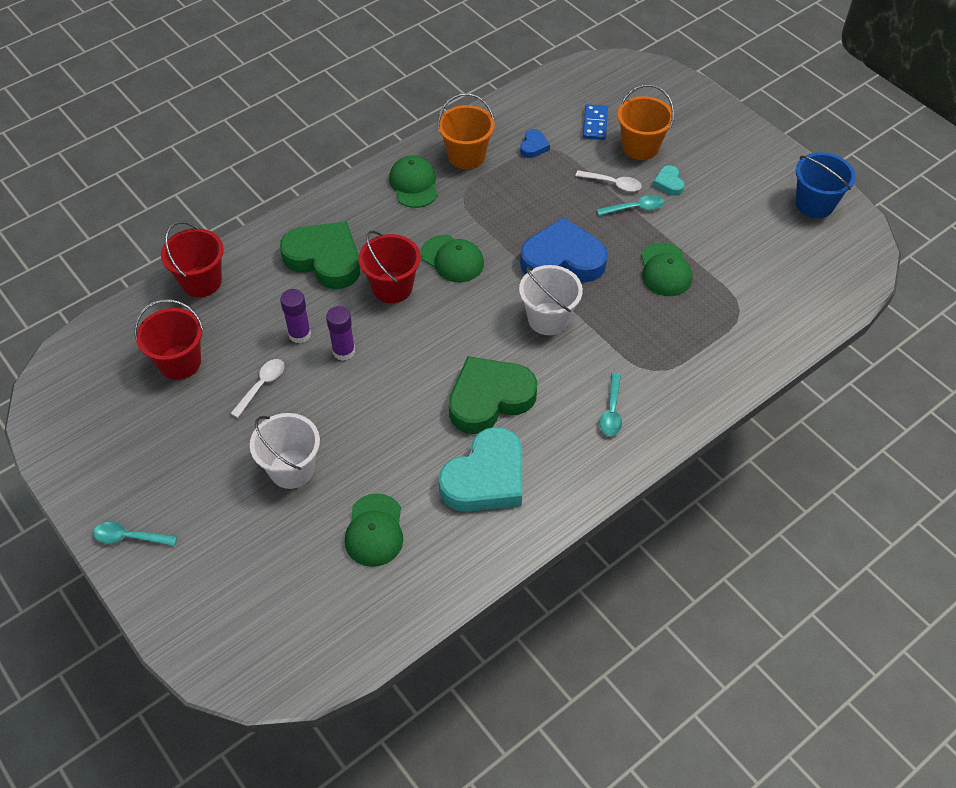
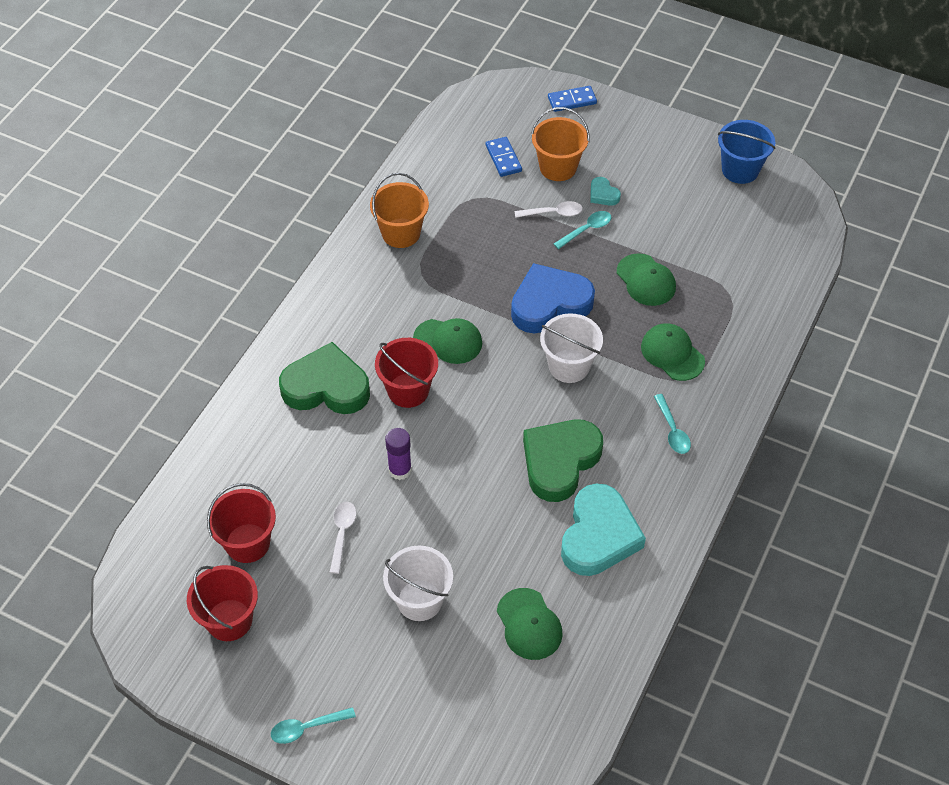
camera: 25 degrees left, 0 degrees up
red bucket [161,221,224,297] -> red bucket moved to [187,565,258,641]
purple glue stick [280,289,311,343] -> none
green cap [389,155,438,208] -> green cap moved to [641,323,705,381]
blue heart [520,129,550,158] -> none
none -> blue domino [548,86,597,112]

